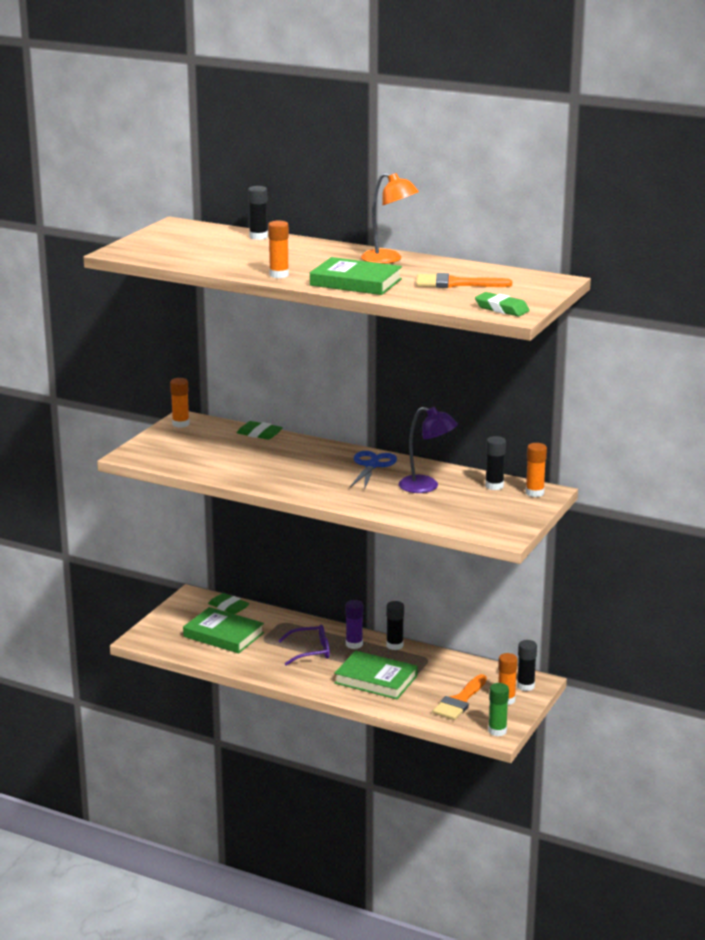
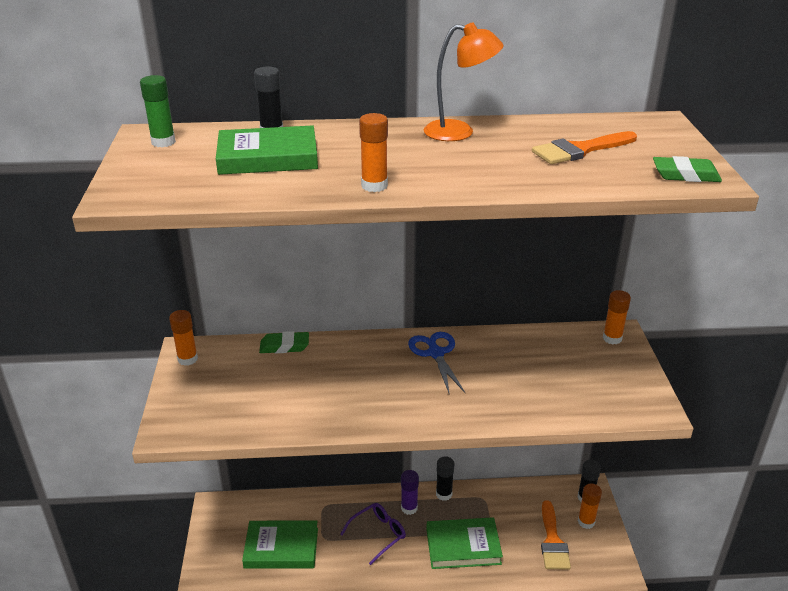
camera: 30 degrees left, 10 degrees up
green eraser [208,593,249,614] -> none
green book [310,257,402,295] -> green book moved to [216,125,318,175]
purple lamp [399,407,458,493] -> none
black glue stick [485,436,506,490] -> none
green glue stick [488,683,509,736] -> green glue stick moved to [140,75,176,147]

